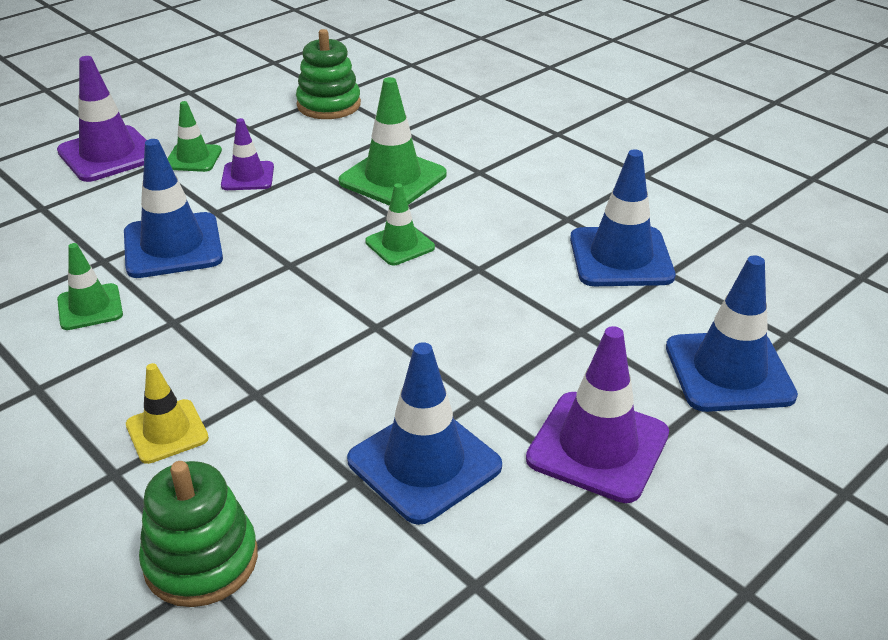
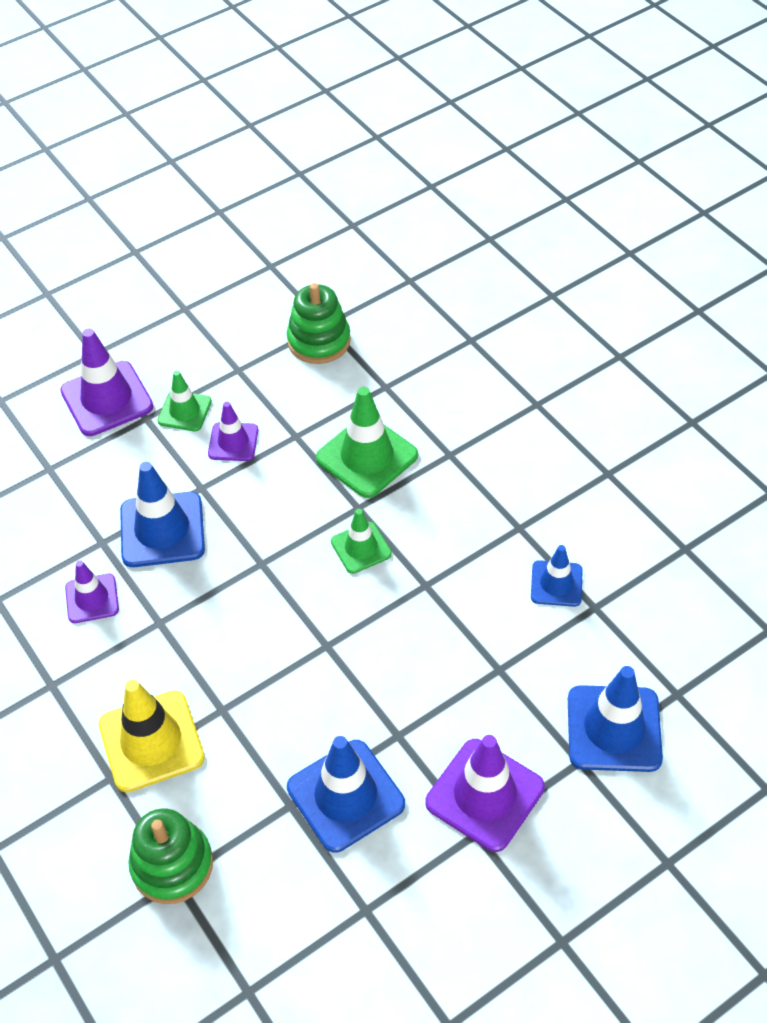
camera: 10 degrees right, 15 degrees up
green traffic cone [57,243,123,330] -> purple traffic cone [65,560,119,623]
yellow traffic cone [126,363,209,464] -> yellow traffic cone [99,679,205,792], size x1.69
blue traffic cone [570,149,676,286] -> blue traffic cone [531,545,583,607], size x0.59

